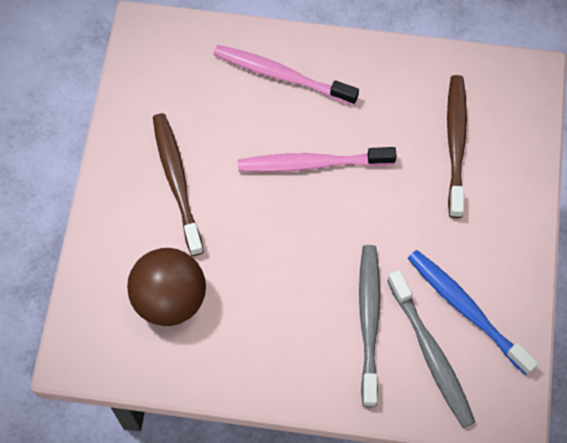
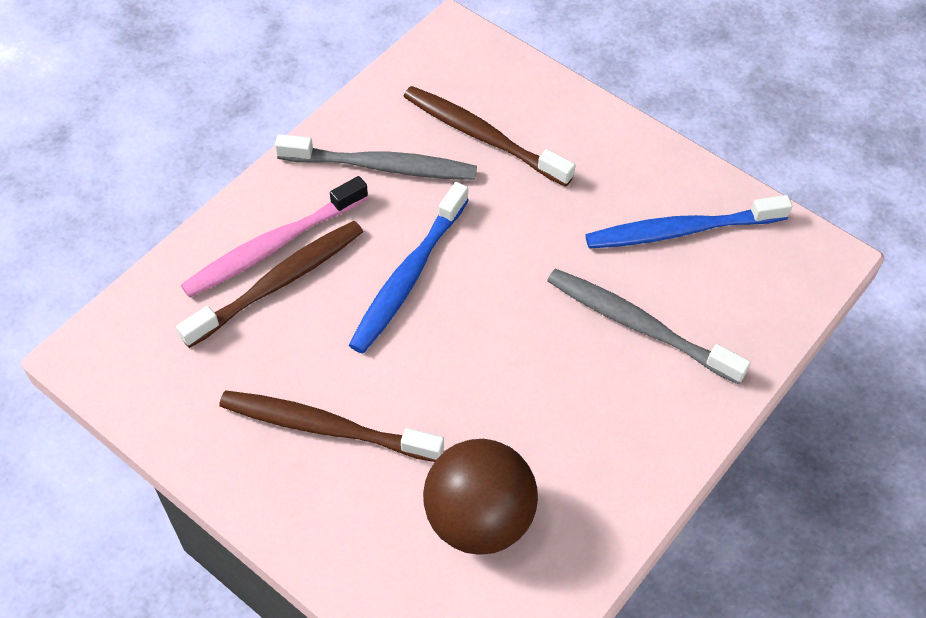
camera: 60 degrees left, 10 degrees down
pink toothbrush [238,147,397,172] -> blue toothbrush [349,182,469,354]
grey toothbrush [387,270,475,428] -> grey toothbrush moved to [275,134,477,180]
none -> brown toothbrush [176,221,363,348]

